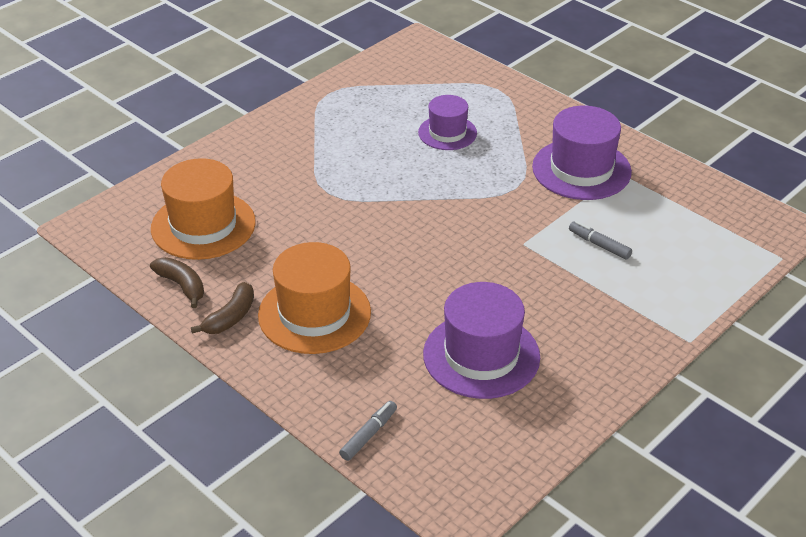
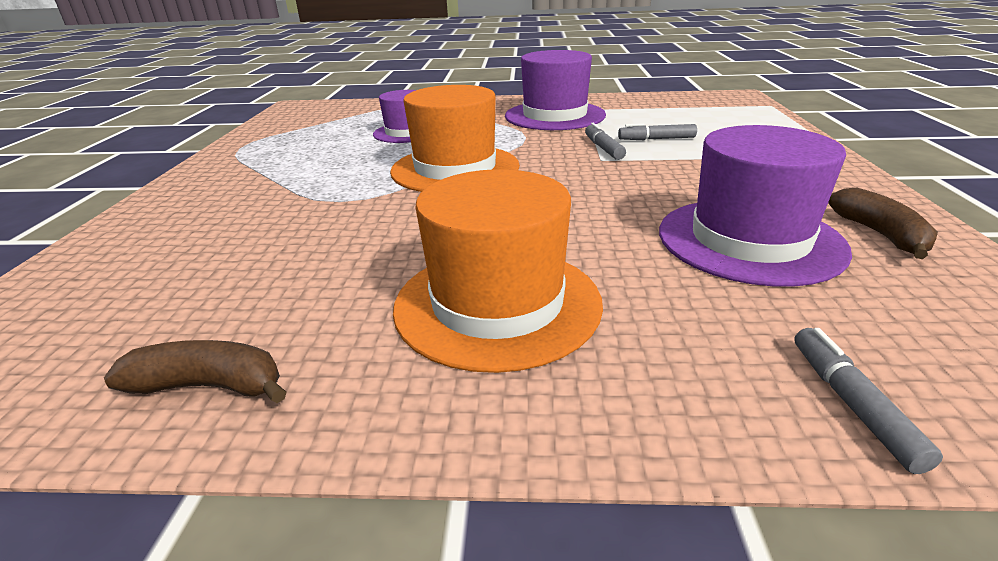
camera: 40 degrees left, 10 degrees down
orange hat [151,158,256,260] -> orange hat moved to [390,85,520,192]
brown banana [191,282,254,334] -> brown banana moved to [828,188,938,259]
none -> grey marker [585,123,626,160]

